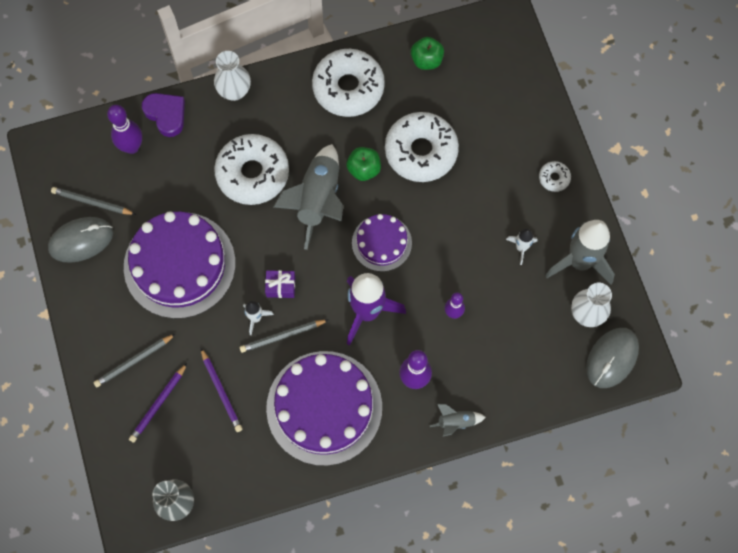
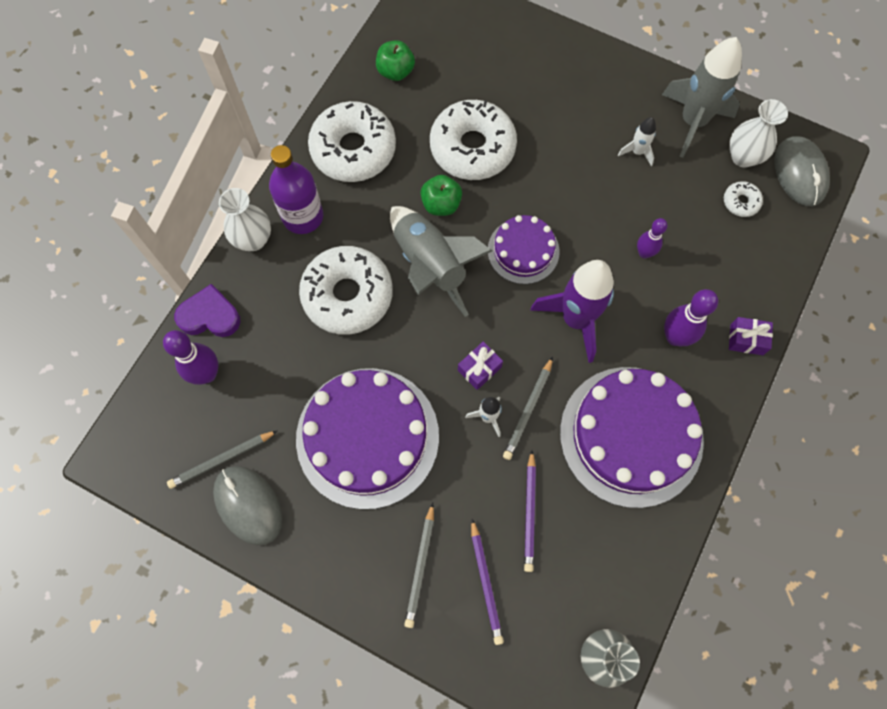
camera: 45 degrees left, 0 degrees up
grey mouse [48,217,113,263] -> grey mouse turned 60 degrees counterclockwise [213,466,282,545]
purple pencil [201,348,242,432] -> purple pencil turned 75 degrees clockwise [524,450,536,572]
grey rocket [430,404,486,436] -> purple gift [729,317,773,355]
white donut [539,161,571,192] -> white donut moved to [724,181,763,217]
none -> purple bottle [269,145,323,234]

